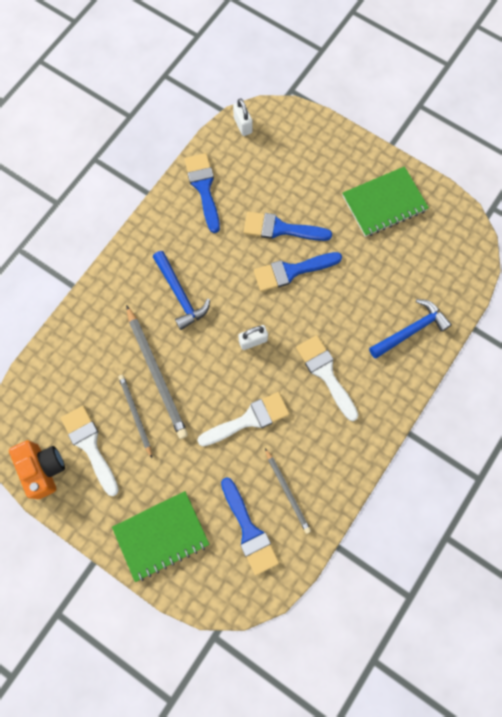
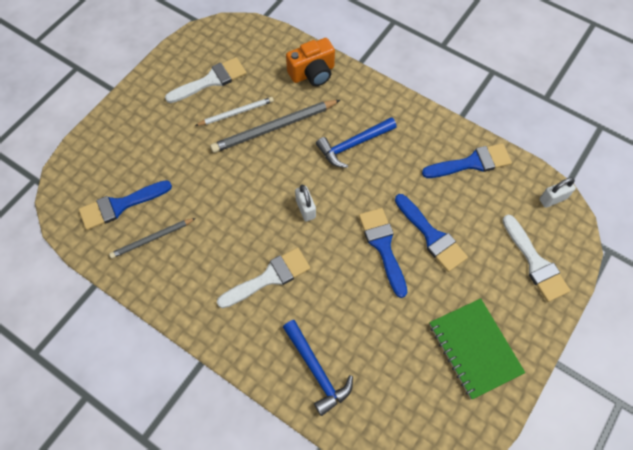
camera: 90 degrees right, 10 degrees down
orange camera [9,440,65,499] -> orange camera moved to [286,38,335,86]
green notebook [112,491,210,582] -> none
grey pencil [118,375,152,458] -> white pencil [195,97,274,126]
white brush [197,392,289,446] -> white brush moved to [502,215,571,302]
blue brush [244,211,332,241] -> blue brush turned 135 degrees clockwise [395,194,468,272]

